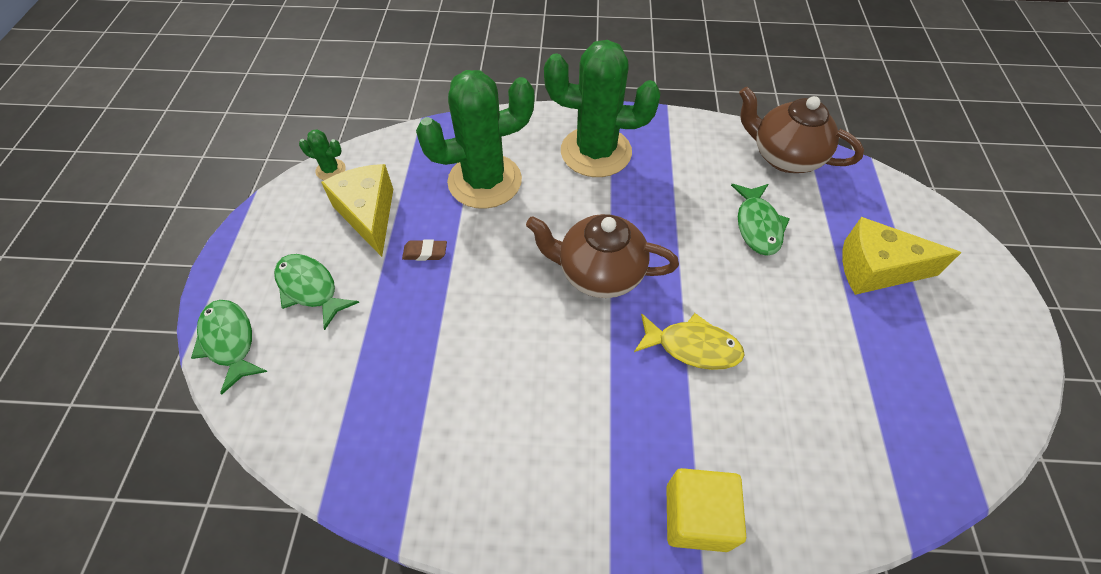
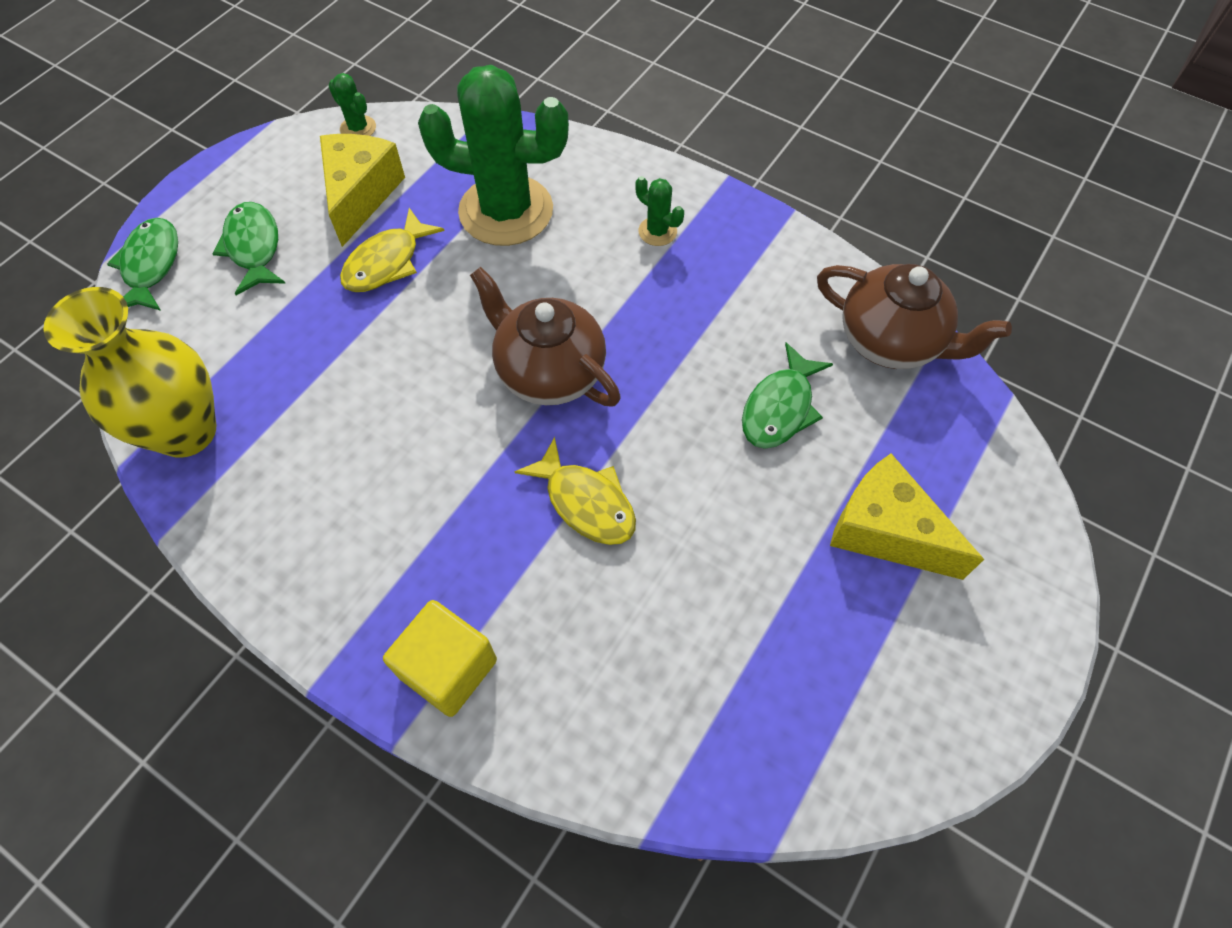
camera: 30 degrees right, 5 degrees up
brown eraser [402,239,447,261] -> yellow fish [340,208,445,292]
green cactus [544,40,660,177] -> green cactus [635,176,684,246], size x0.41
brown teapot [739,87,864,173] -> brown teapot turned 150 degrees clockwise [817,264,1012,369]
none -> yellow vase [43,287,216,458]

